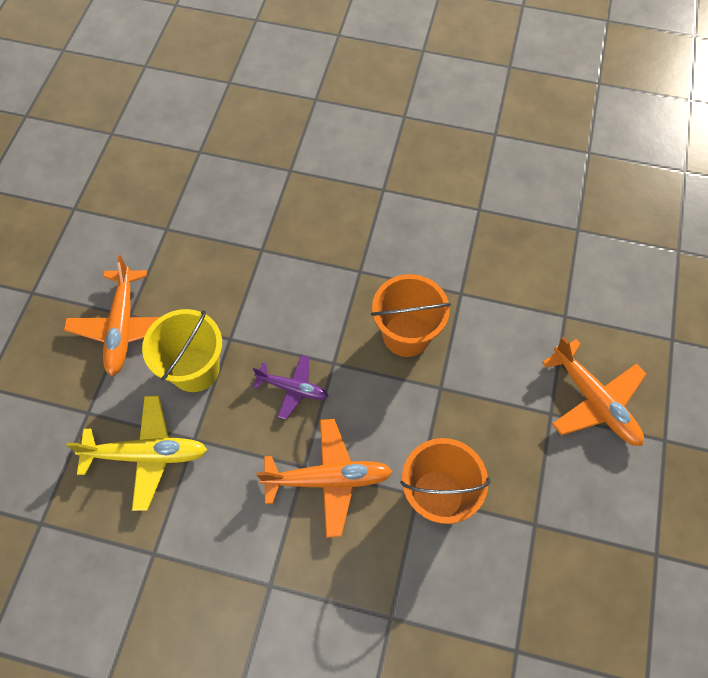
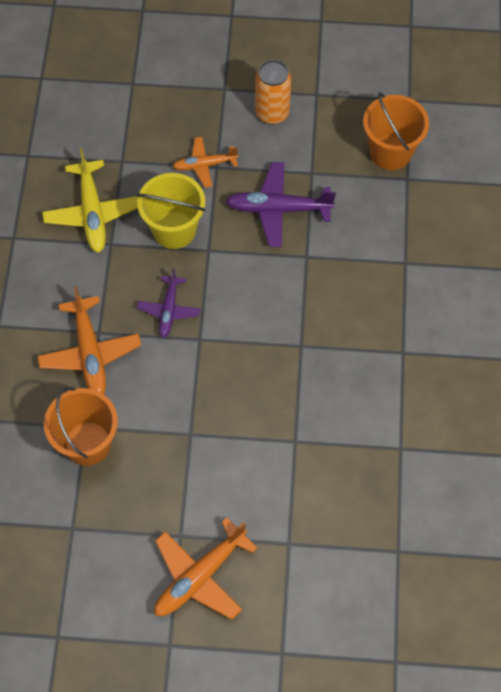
camera: 80 degrees right, 0 degrees up
orange plane [64,255,160,376] -> orange plane [172,137,238,188], size x0.62
orange bucket [371,274,451,357] -> orange bucket moved to [363,92,429,170]
none -> purple plane [226,162,336,247]
none -> orange can [255,60,291,125]

